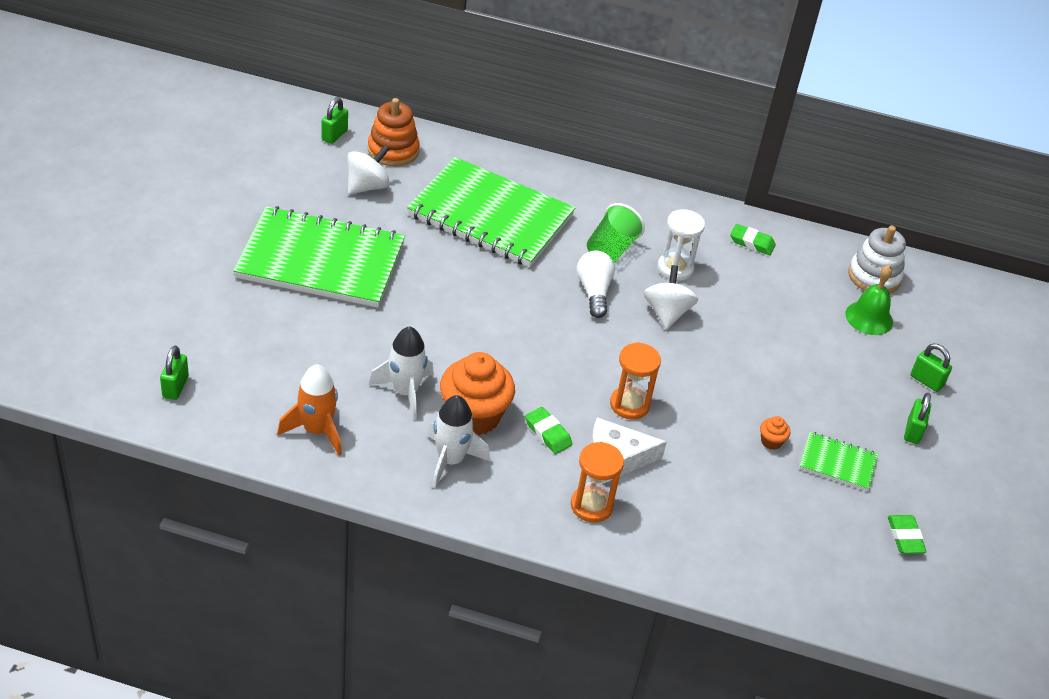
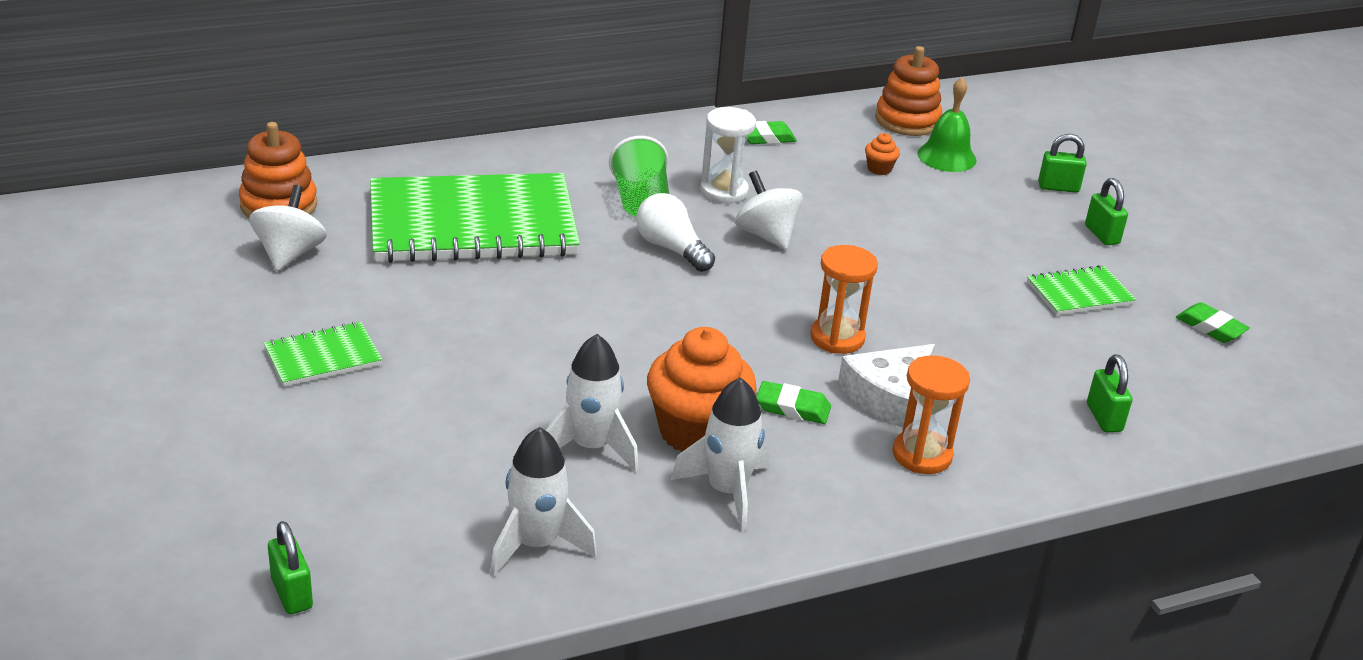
camera: 35 degrees left, 10 degrees down
green notebook [234,206,405,308] -> green notebook [264,322,382,387], size x0.45
orange rocket [277,364,342,456] -> white rocket [490,427,597,577]
green padlock [322,97,348,144] -> green padlock moved to [1087,354,1132,432]
orange cupcake [760,416,790,450] -> orange cupcake moved to [865,133,900,175]
white stacking toy [848,226,906,294] -> orange stacking toy [875,46,942,136]

